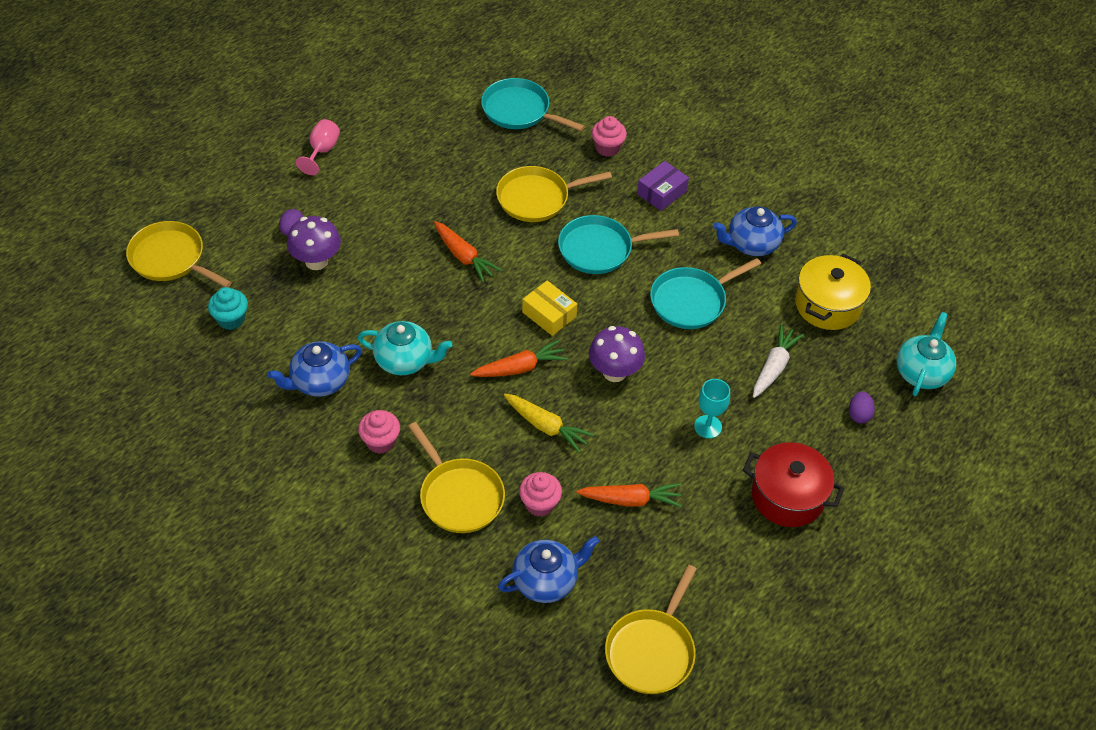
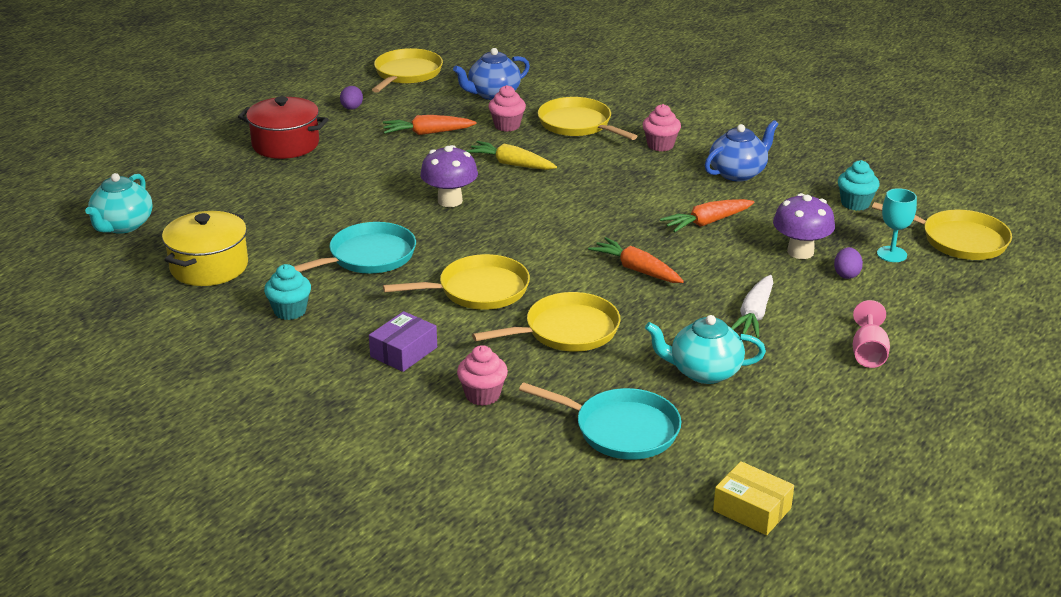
camera: 175 degrees right, 20 degrees down
turquoise teapot [358,321,452,375] -> turquoise teapot moved to [645,315,766,384]
orange carrot [470,340,568,377] -> orange carrot moved to [660,199,754,232]
yellow box [522,280,577,336] -> yellow box moved to [713,461,794,535]
turquoise pan [558,215,679,274] -> yellow pan [383,254,530,310]
turquoise goblet [694,379,730,439] -> turquoise goblet moved to [877,188,917,262]
blue teapot [713,206,797,256] -> turquoise cupcake [264,264,311,320]
white carrot [753,324,804,398] -> white carrot moved to [731,275,773,338]
purple egg [849,392,875,423] -> purple egg moved to [340,86,363,110]

